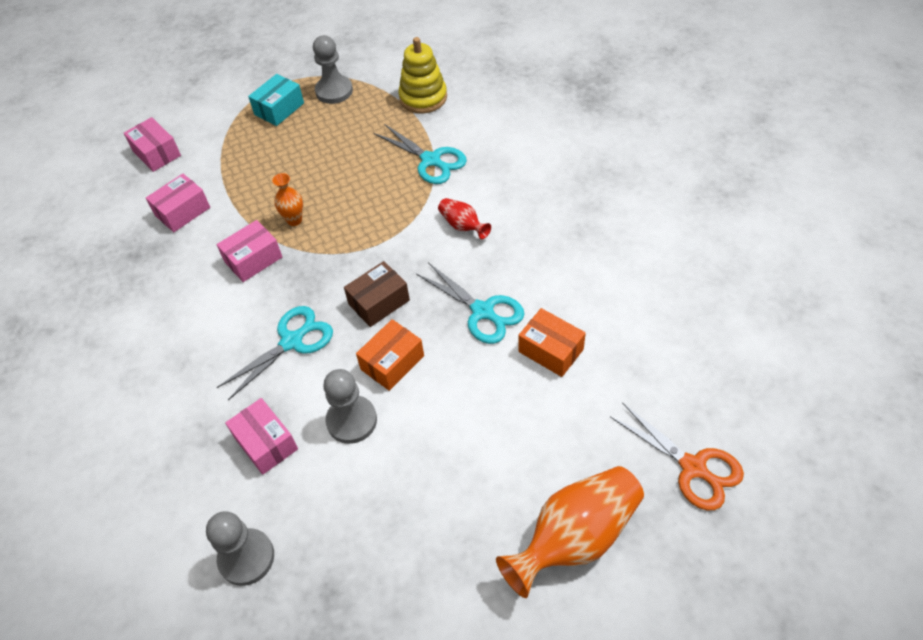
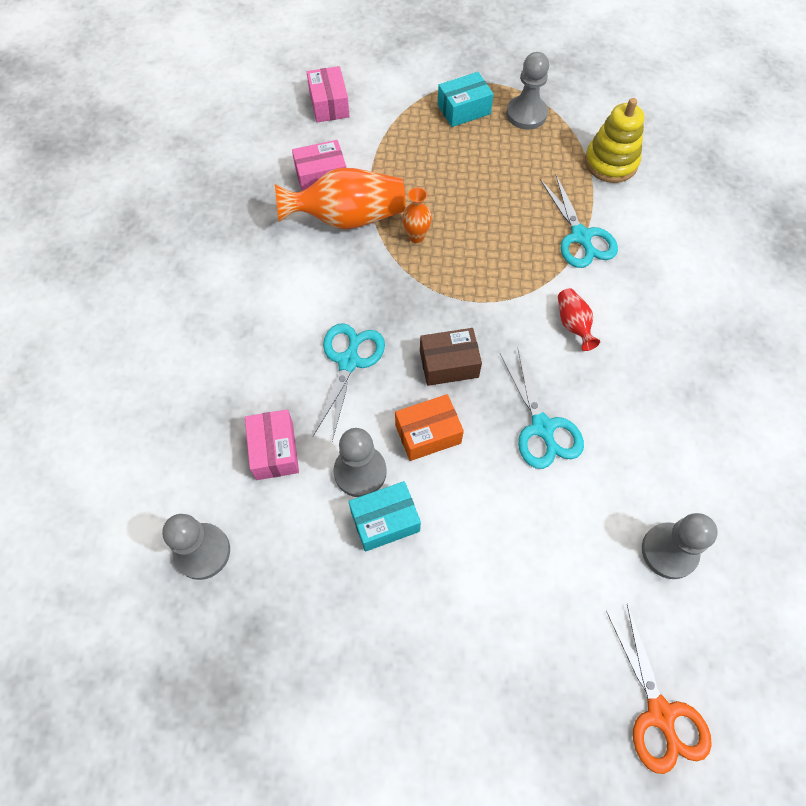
camera: 25 degrees right, 10 degrees up
turquoise scissors [216,306,333,400] -> turquoise scissors turned 60 degrees counterclockwise [313,323,385,441]
pink box [217,220,282,282] -> none
orange vase [496,466,644,598] -> orange vase moved to [275,168,405,229]
orange box [518,308,586,377] -> none
none -> turquoise box [349,481,421,552]
none -> grey pawn [642,513,718,579]

